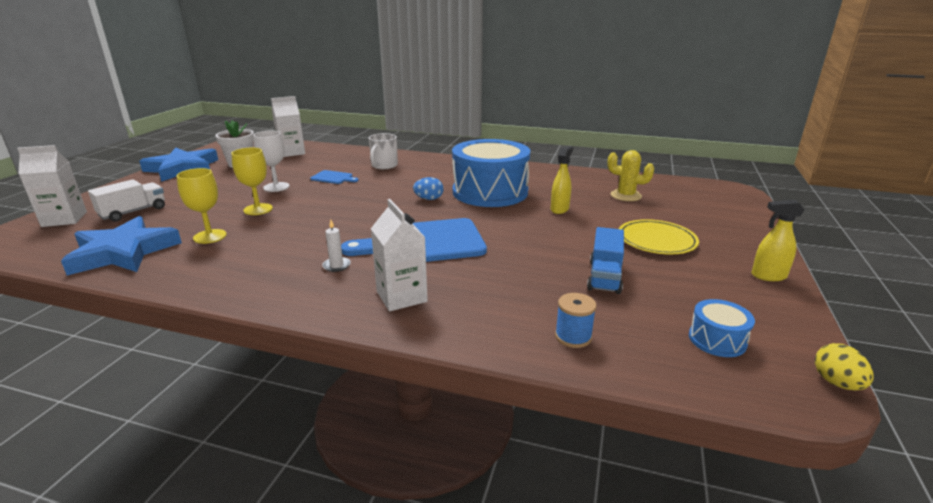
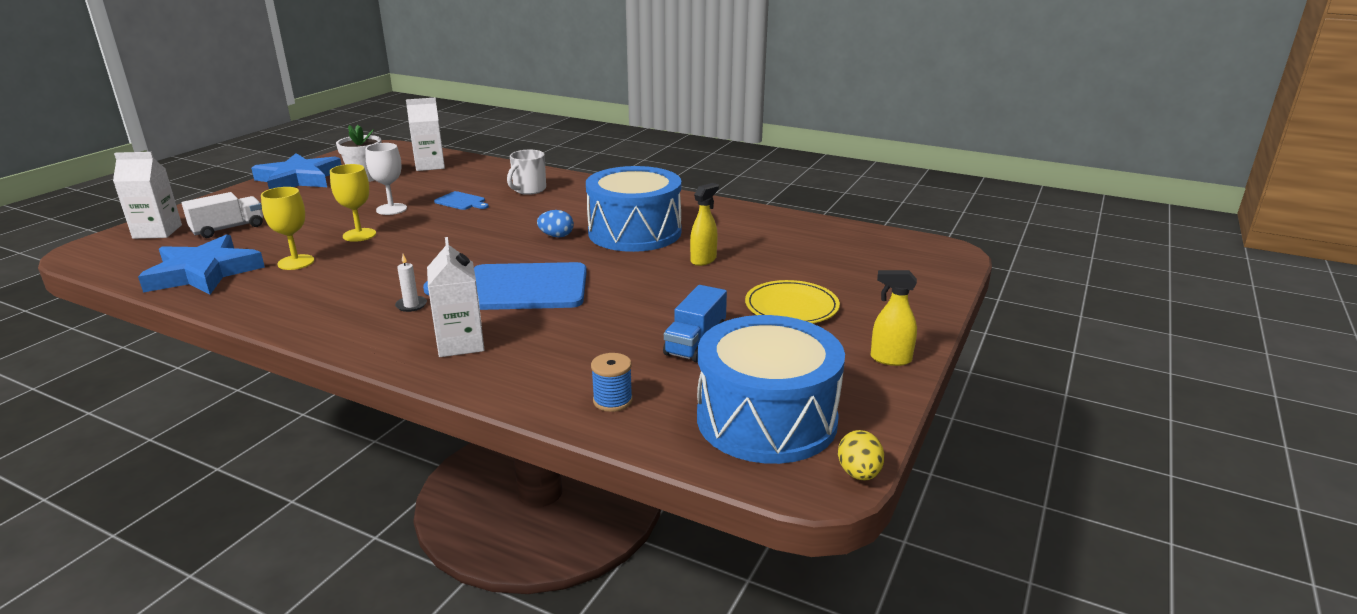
camera: 10 degrees right, 0 degrees up
yellow cactus [607,150,654,201] -> none
blue drum [689,299,755,357] -> blue drum [697,315,845,464], size x2.34

